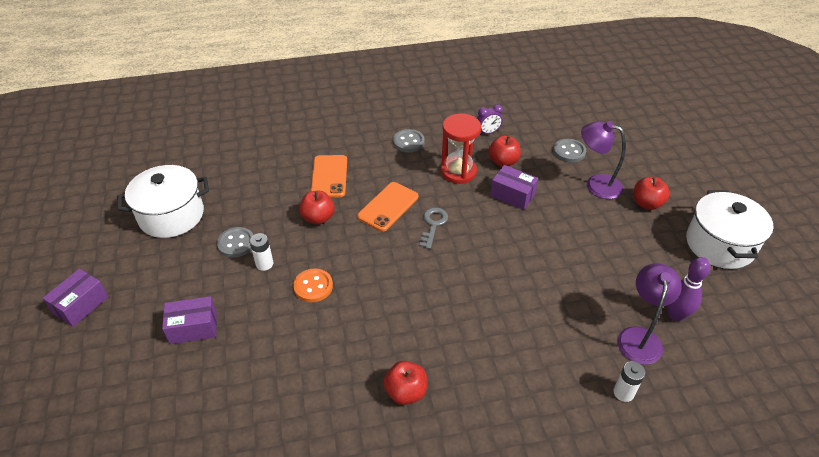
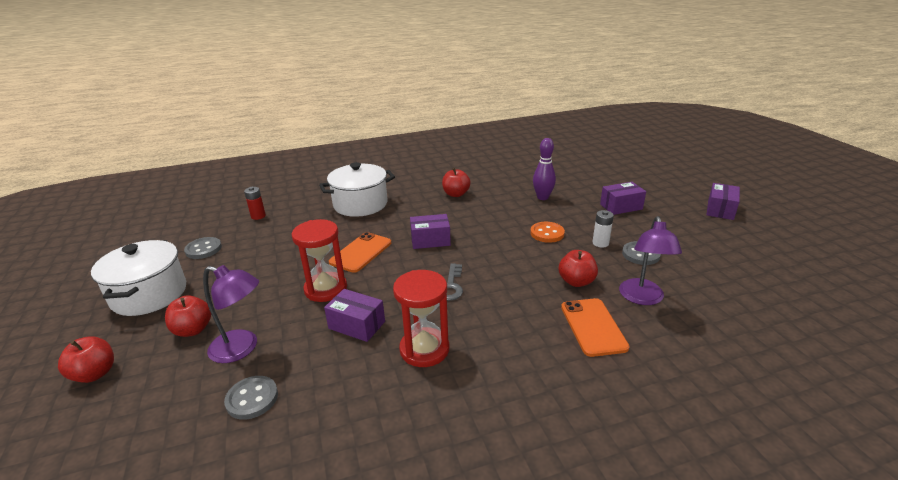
camera: 175 degrees right, 15 degrees down
white pot [117,165,209,238] -> white pot moved to [319,162,395,217]
orange phone [357,182,419,232] -> orange phone moved to [329,232,391,273]
grey button [393,129,425,152] -> grey button moved to [184,237,222,259]
purple clock [477,104,503,135] -> none
red apple [488,136,521,167] -> red apple moved to [58,336,114,383]
white battery [614,361,646,402] -> none
purple lamp [617,263,682,365] -> purple lamp moved to [619,216,682,305]
purple bowling pin [667,257,710,321] -> purple bowling pin moved to [533,138,556,200]
none -> red battery [244,187,266,220]
none -> red hourglass [292,219,347,302]
none -> purple box [410,214,451,249]

